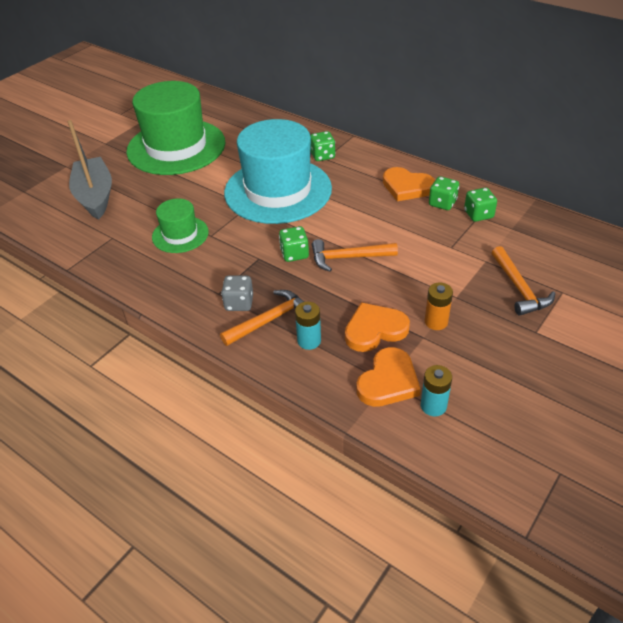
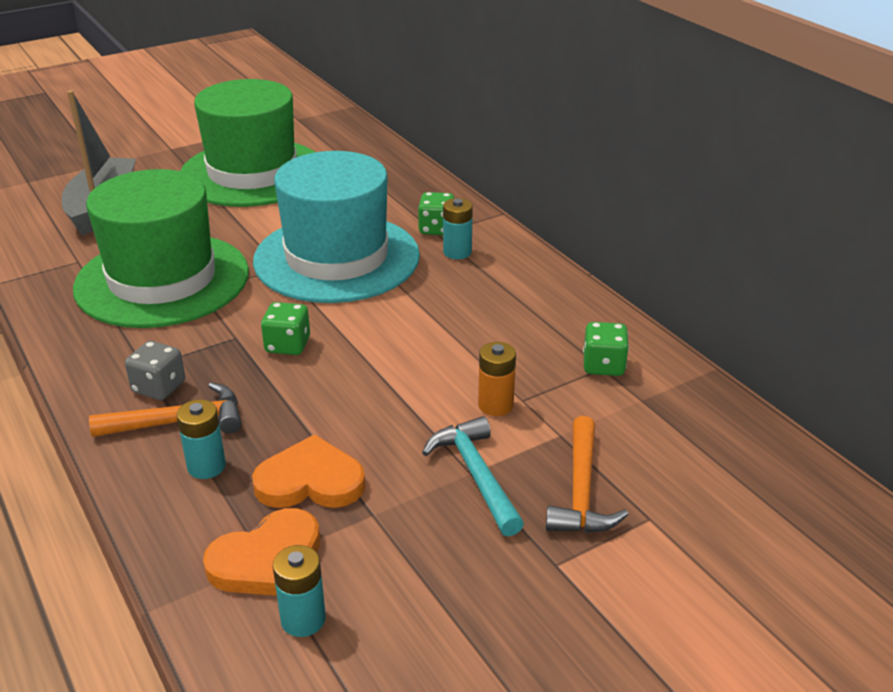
camera: 20 degrees right, 10 degrees down
green hat [152,198,209,253] -> green hat [73,169,249,328], size x2.04
orange hammer [312,239,398,272] -> none
orange heart [383,167,435,201] -> none
orange battery [425,282,453,330] -> orange battery moved to [478,342,516,416]
green dice [429,176,459,210] -> none
none -> turquoise hammer [422,416,524,537]
none -> turquoise battery [443,198,473,259]

